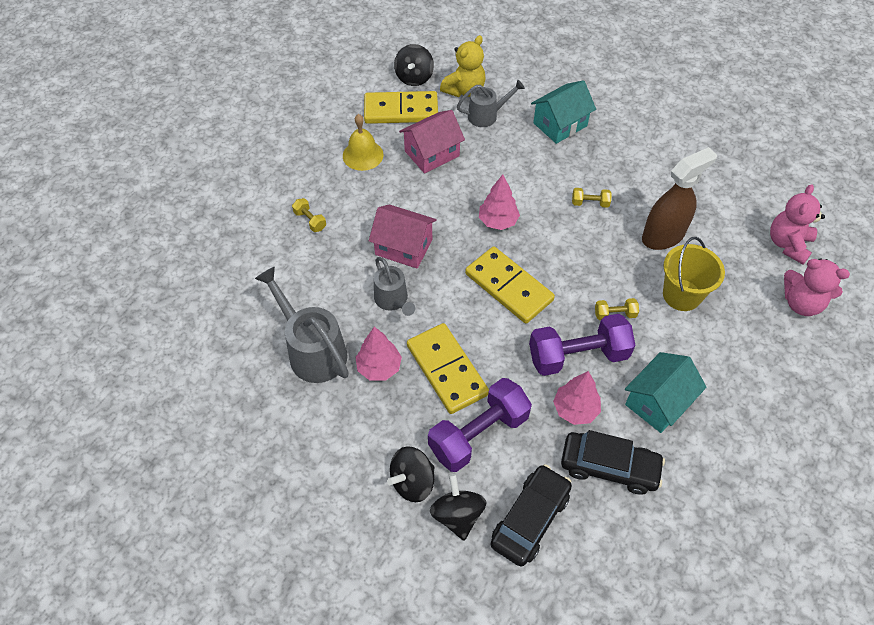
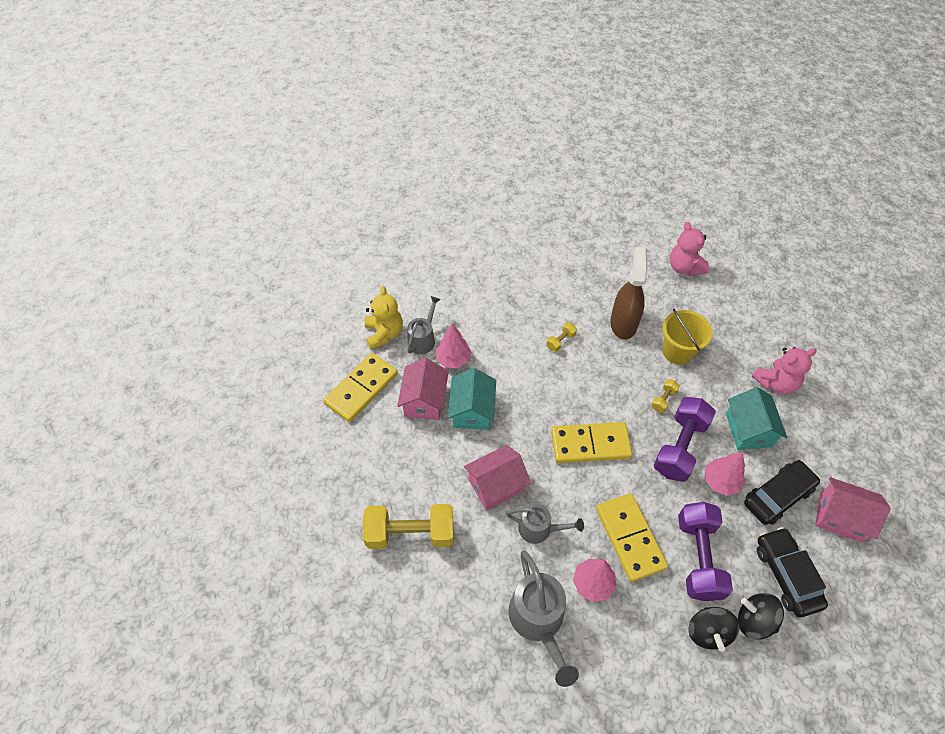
camera: 50 degrees left, 0 degrees up
grey watering can [255,267,349,383] -> grey watering can turned 105 degrees counterclockwise [508,550,579,687]
yellow dumbbell [292,198,326,232] -> yellow dumbbell [363,504,453,549], size x2.29
yellow bell [343,114,384,171] -> none
black spinning top [394,44,434,86] -> none
yellow domino [407,323,489,414] -> yellow domino turned 60 degrees clockwise [596,493,668,582]
pink tree [479,174,520,230] -> pink tree moved to [436,324,472,368]
turquoise house [531,80,596,144] -> turquoise house moved to [448,368,496,430]
pink teddy bear [784,258,850,316] -> pink teddy bear moved to [752,347,817,395]
none -> pink house [815,477,890,542]

